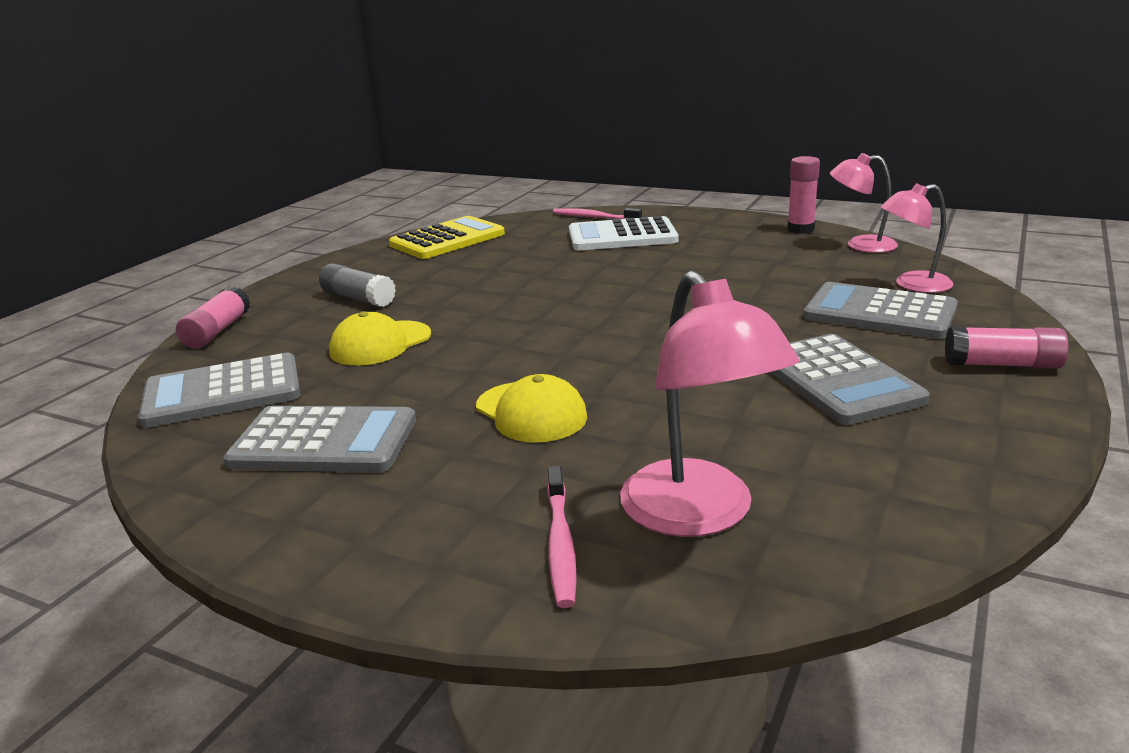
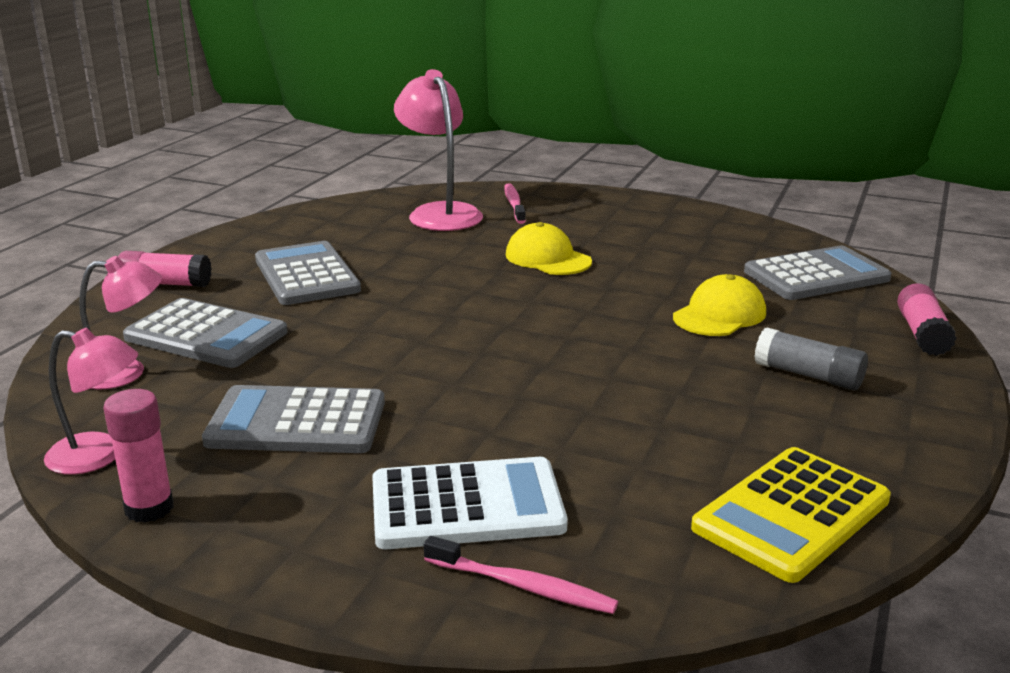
camera: 175 degrees right, 0 degrees up
grey calculator [223,406,416,472] -> grey calculator moved to [202,385,385,453]

